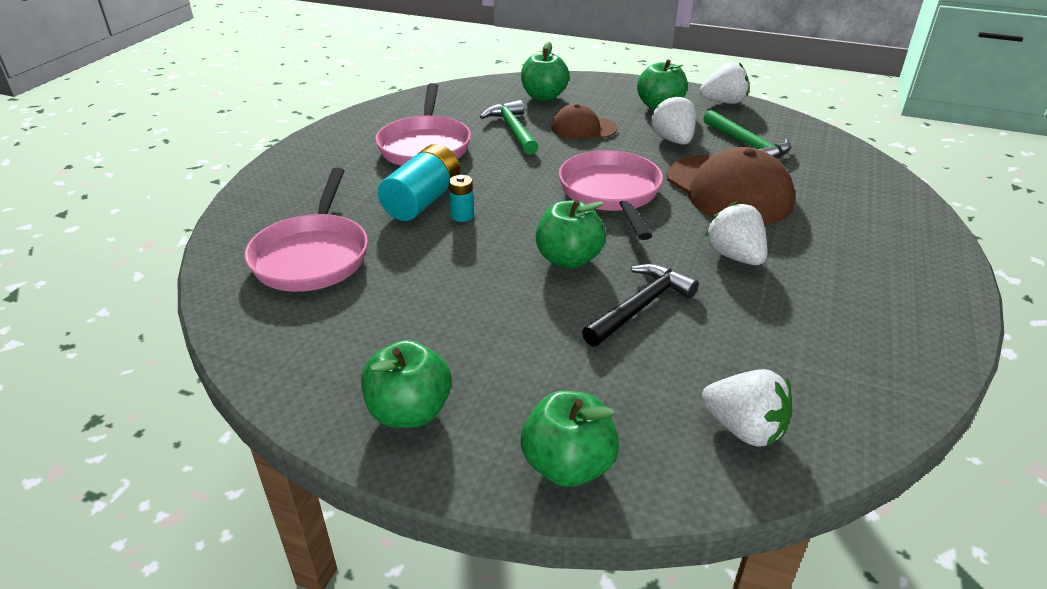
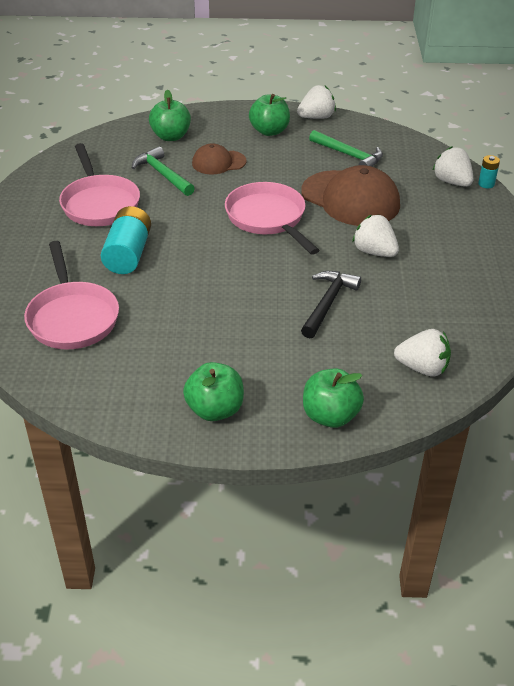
camera: 20 degrees left, 5 degrees up
turquoise battery [449,175,474,222] -> turquoise battery moved to [478,155,500,189]
green apple [536,200,606,269] -> none
white strawberry [651,94,696,145] -> white strawberry moved to [433,146,473,187]

